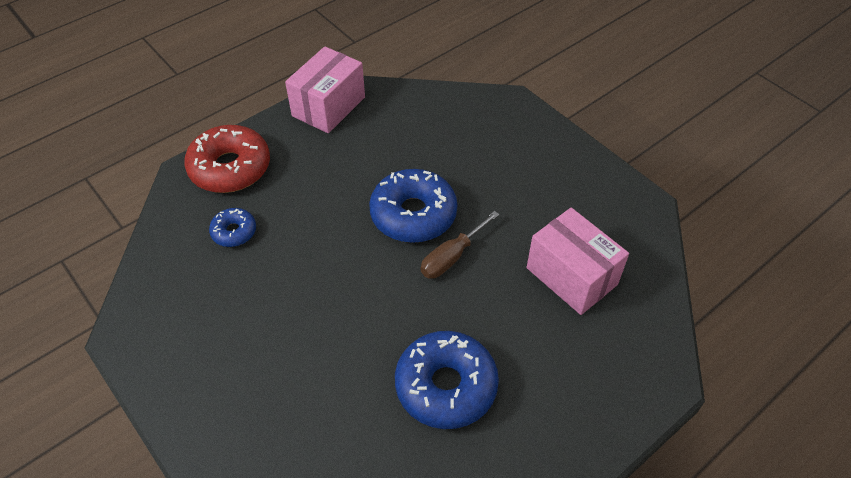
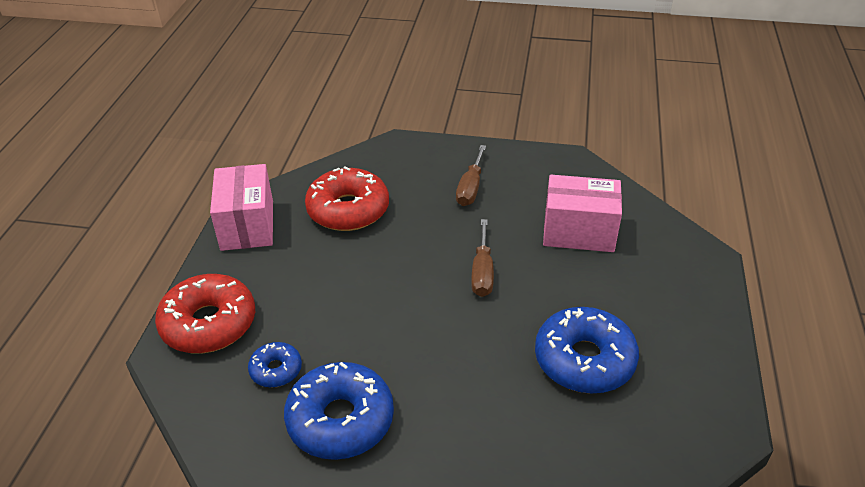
camera: 40 degrees left, 10 degrees down
blue donut [369,169,458,243] -> blue donut moved to [284,362,394,460]
none -> red donut [305,167,389,231]
none -> brown screwdriver [456,145,486,206]

